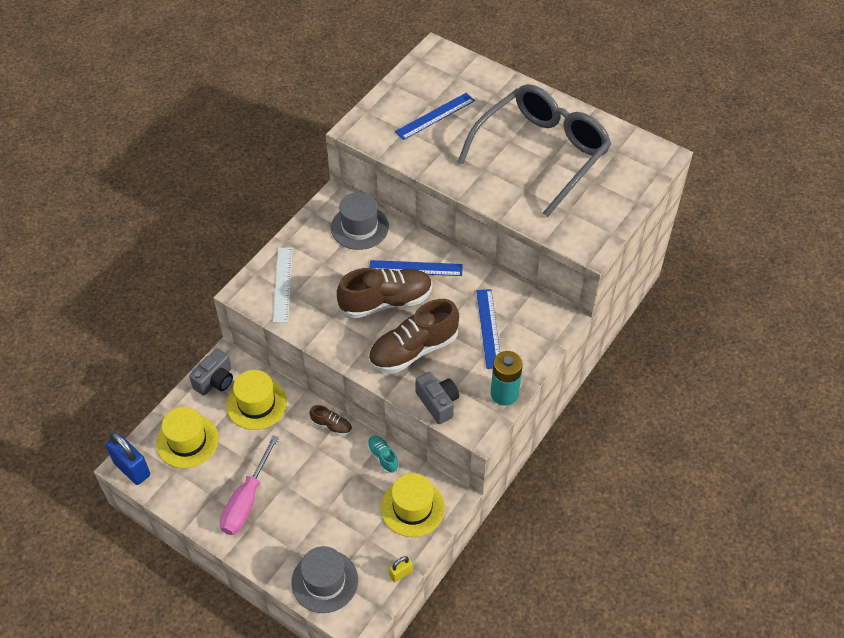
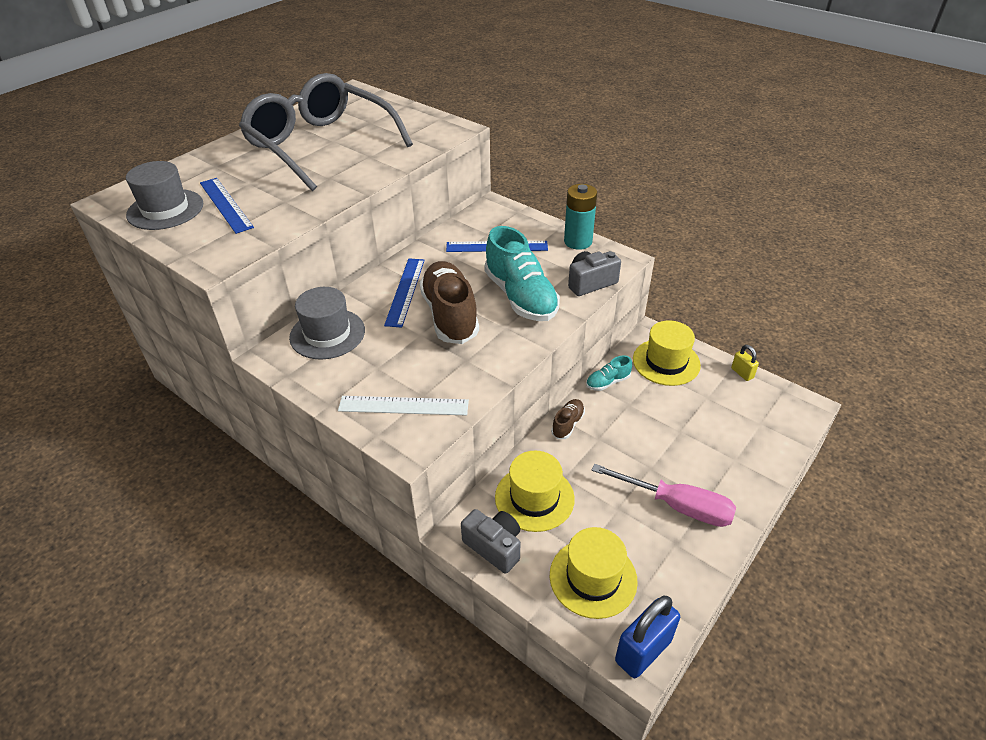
camera: 85 degrees left, 10 degrees down
grey hat [291,546,358,613] -> grey hat moved to [126,161,203,230]
brown shoe [369,299,459,373] -> turquoise shoe [484,226,560,321]

